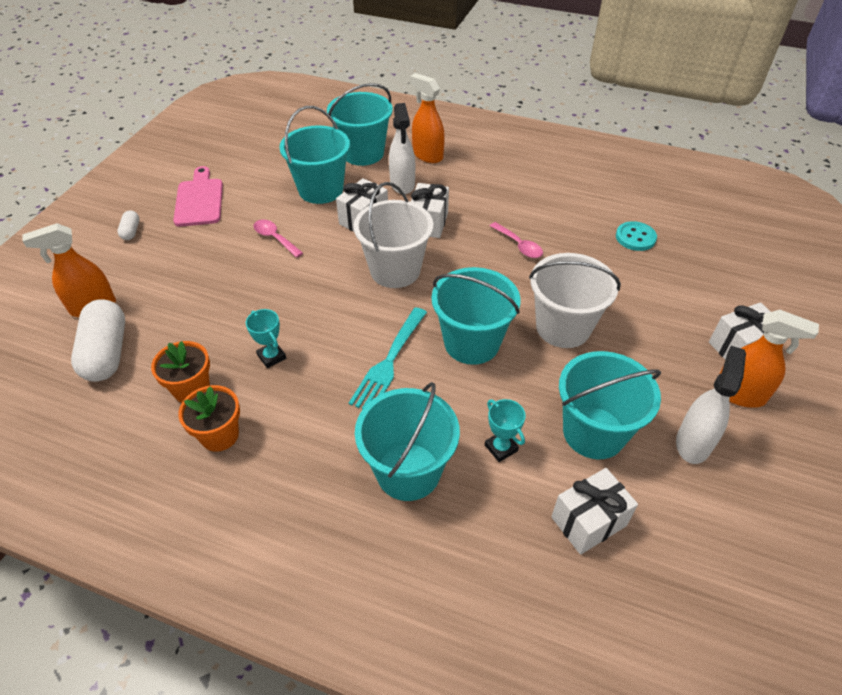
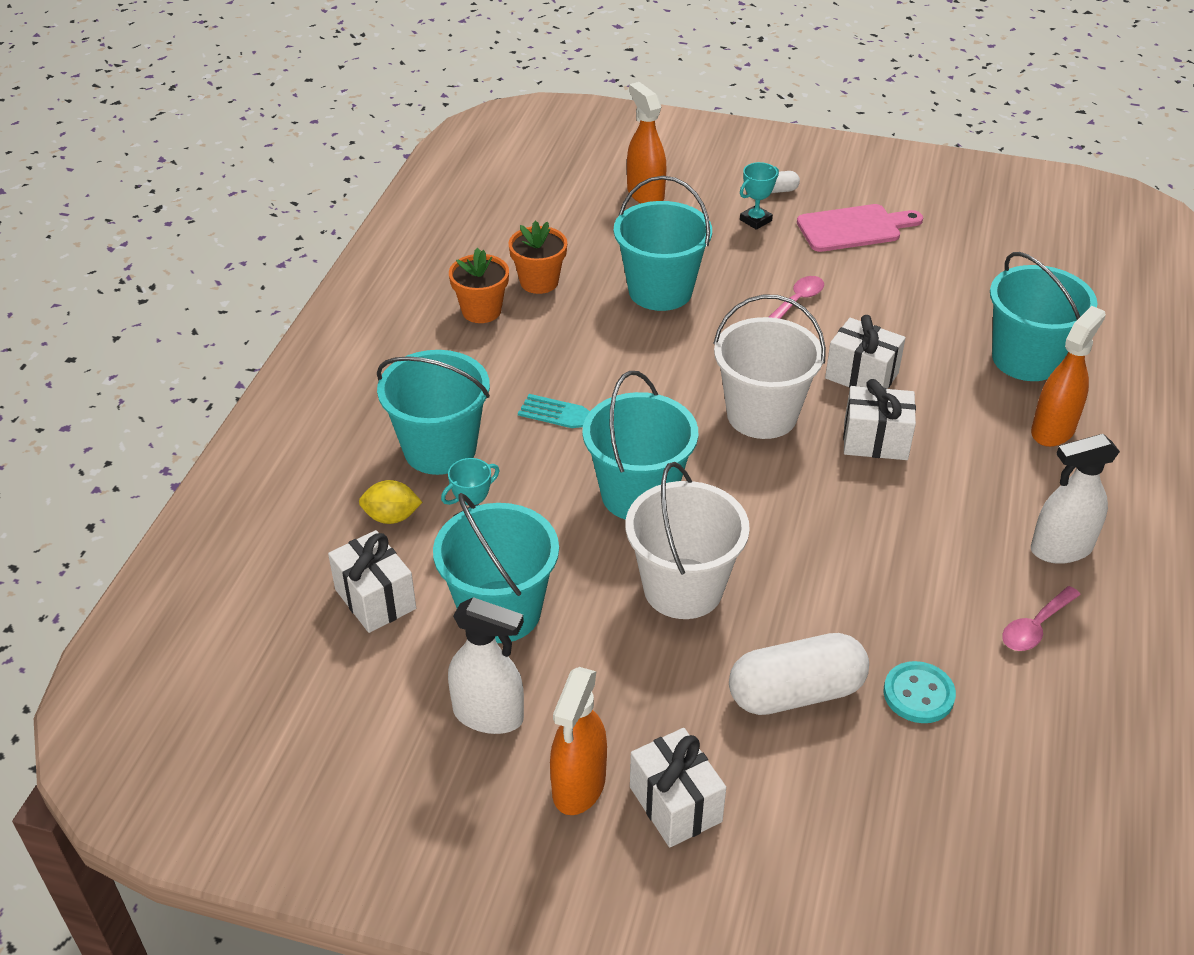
camera: 85 degrees right, 5 degrees down
white capsule [71,299,125,382] -> white capsule moved to [729,633,869,715]
turquoise trophy [246,309,286,368] -> turquoise trophy moved to [740,162,779,230]
turquoise bucket [279,106,350,204] -> turquoise bucket moved to [614,176,712,311]
white spray bottle [389,103,415,194] -> white spray bottle moved to [1031,434,1120,564]
pink spoon [490,222,543,258] -> pink spoon moved to [1002,586,1081,651]
none -> yellow lemon [359,480,422,524]

